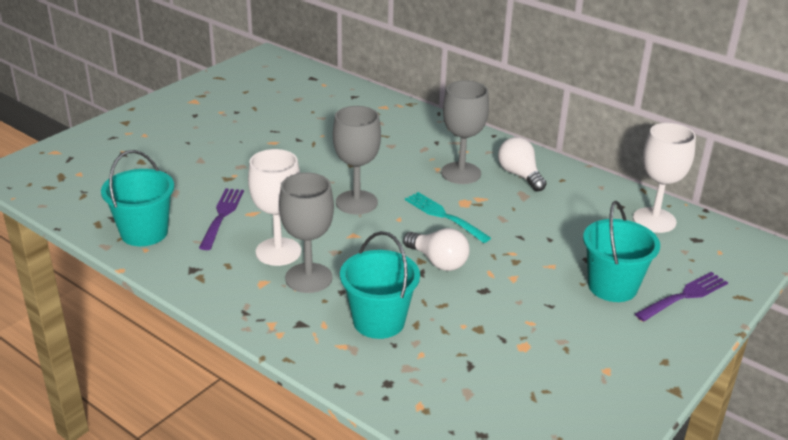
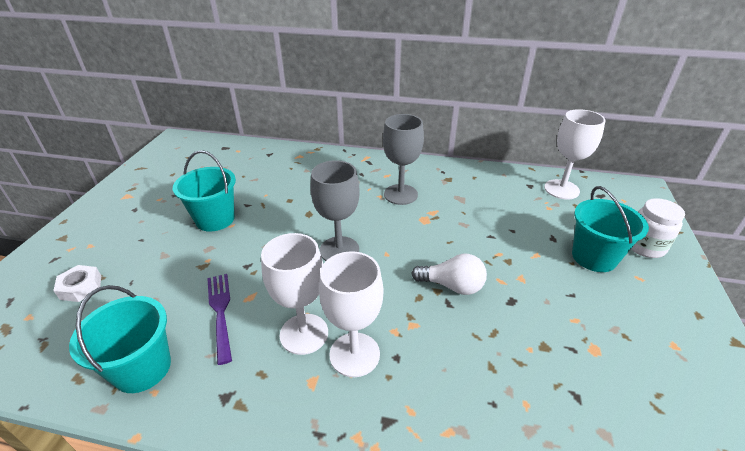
camera: 25 degrees left, 5 degrees up
grey goblet [279,173,334,293] -> white goblet [319,251,383,377]
turquoise bucket [340,231,420,339] -> turquoise bucket moved to [173,150,236,232]
turquoise fork [405,192,491,243] -> none
white light bulb [498,137,547,191] -> none
purple fork [635,272,728,321] -> white jar [631,198,685,258]
none -> white nut [53,265,101,302]

